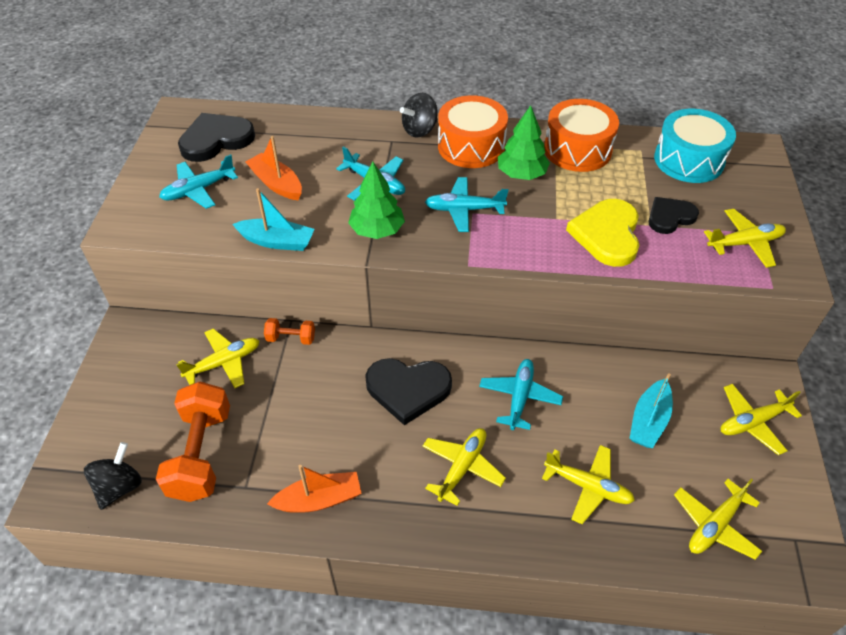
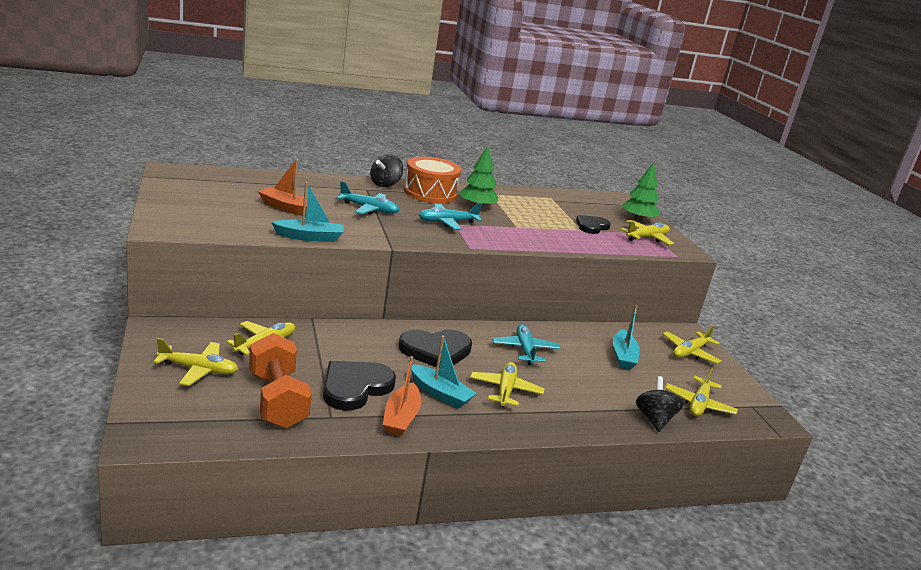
camera: 25 degrees left, 25 degrees down
black spinning top [84,442,142,510] -> black spinning top moved to [636,376,683,432]
turquoise plane [159,154,238,209] -> none
black heart [178,113,255,162] -> black heart moved to [323,361,396,411]
orange dumbbell [264,318,315,345] -> none
orange boat [267,465,362,513] -> orange boat turned 135 degrees clockwise [383,356,421,437]
green tree [348,162,405,239] -> green tree moved to [621,162,660,221]
yellow plane [542,445,635,524] -> yellow plane moved to [153,338,238,386]
orange drum [544,99,619,172] -> none
yellow heart [566,199,639,267] -> none
turquoise drum [654,109,736,183] -> none
none -> turquoise boat [411,336,477,409]

